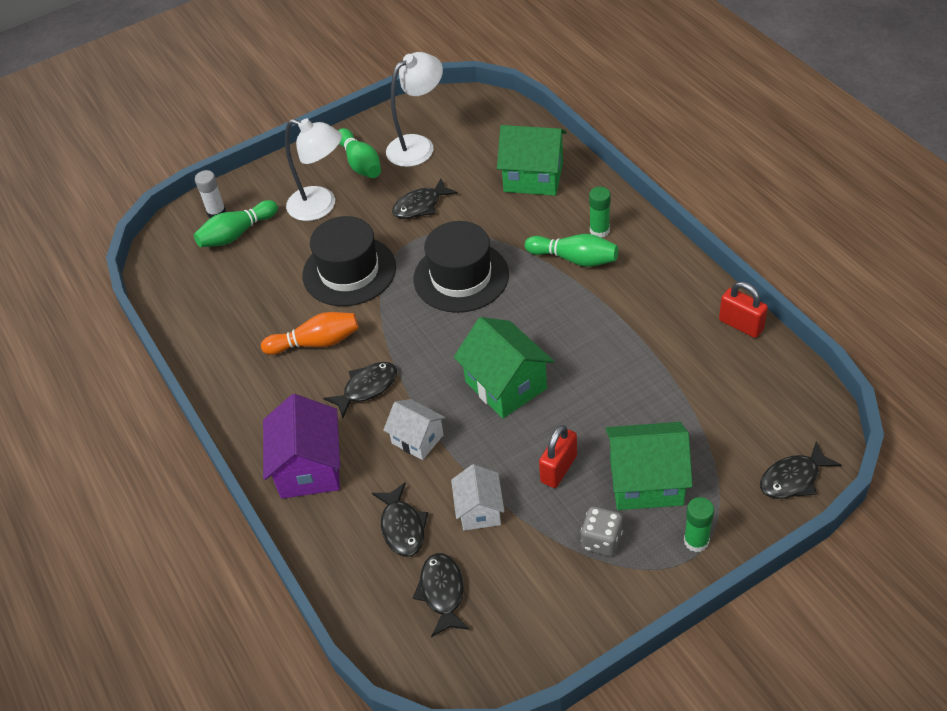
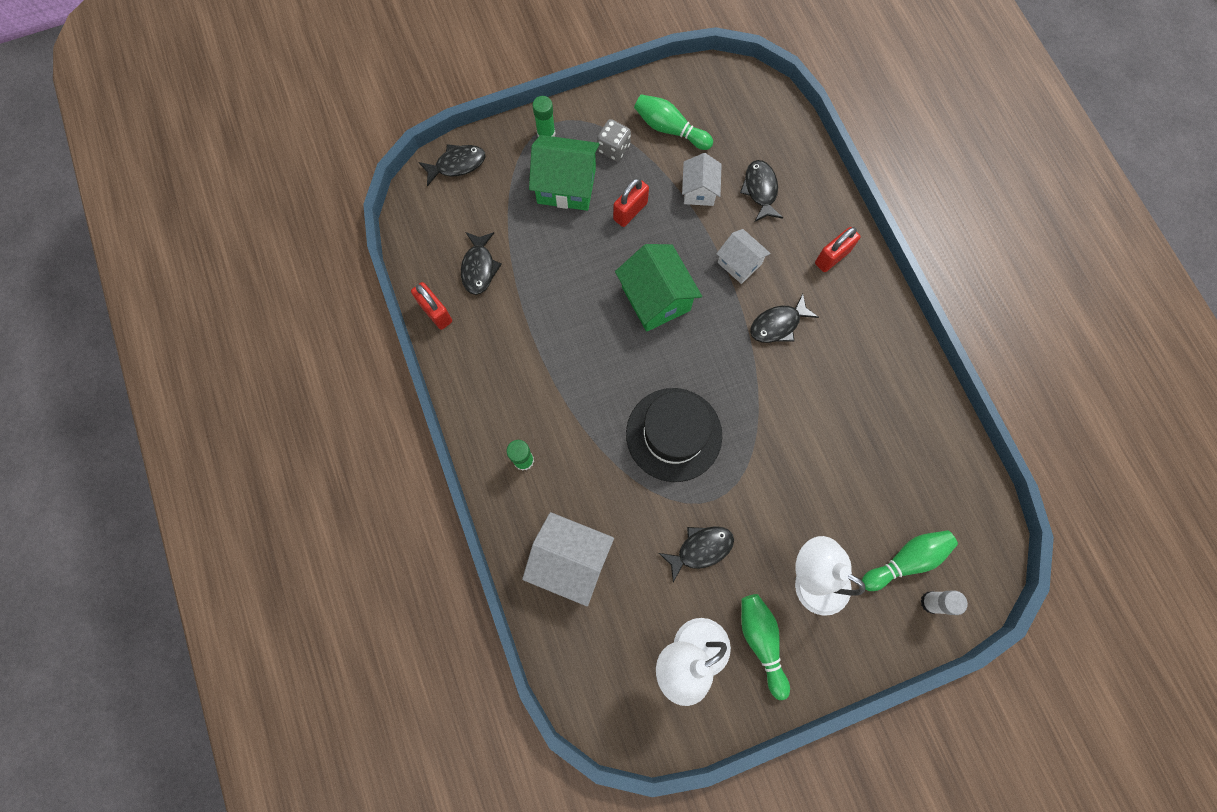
camera: 175 degrees left, 25 degrees up
orange bowling pin [261,312,359,355] -> none
purple house [263,394,340,499] -> red padlock [815,227,861,272]
black hat [302,216,396,306] -> none
black fish [413,553,470,637] -> black fish moved to [461,232,502,295]
green house [497,125,567,196] -> white house [522,512,614,606]
green bowling pin [525,234,618,267] -> green bowling pin moved to [634,94,713,150]

